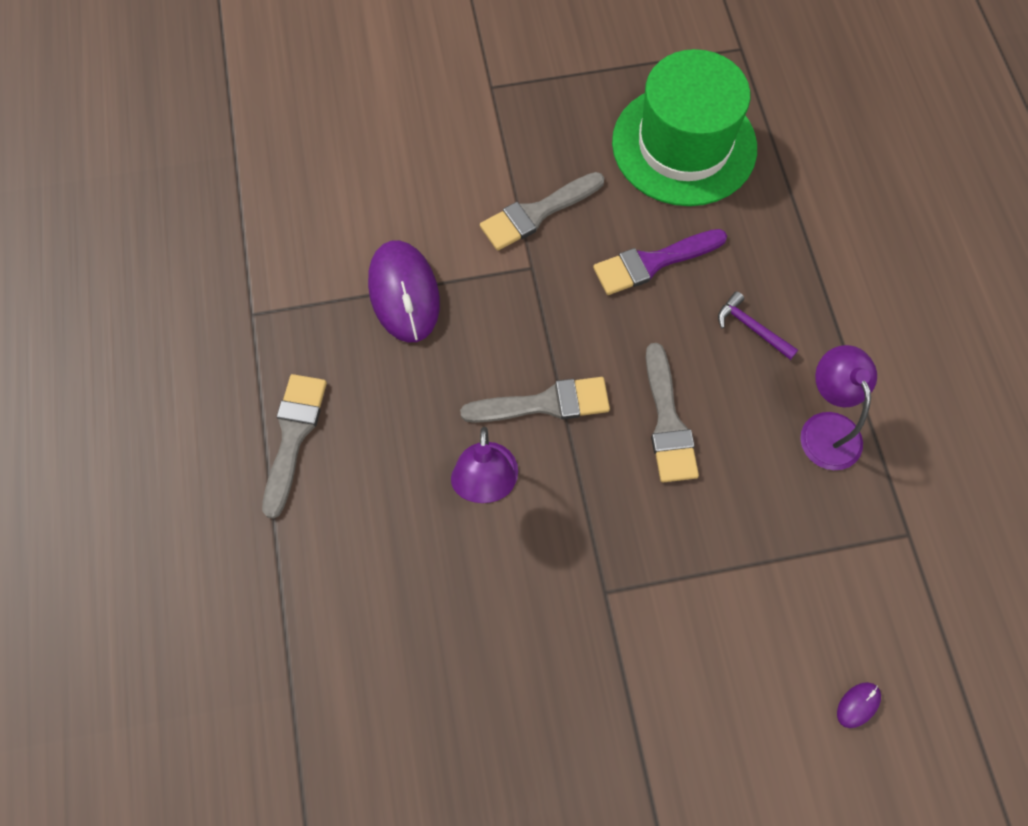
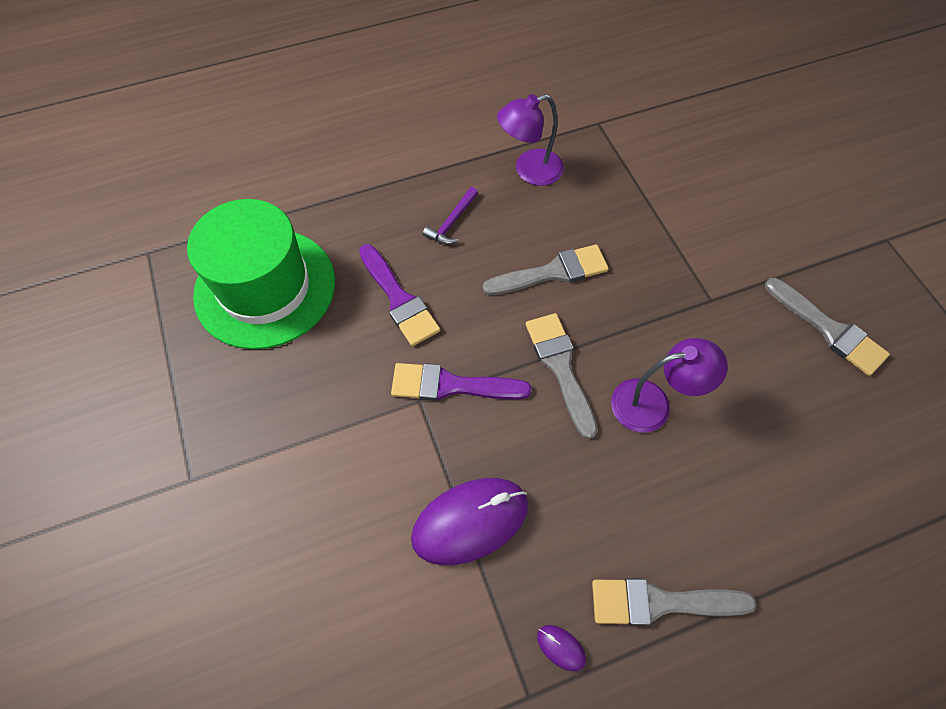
camera: 100 degrees left, 5 degrees down
grey brush [480,172,604,251] -> grey brush moved to [765,278,890,376]
purple mouse [837,682,881,728] -> purple mouse moved to [537,625,586,671]
none -> purple brush [391,363,532,401]

